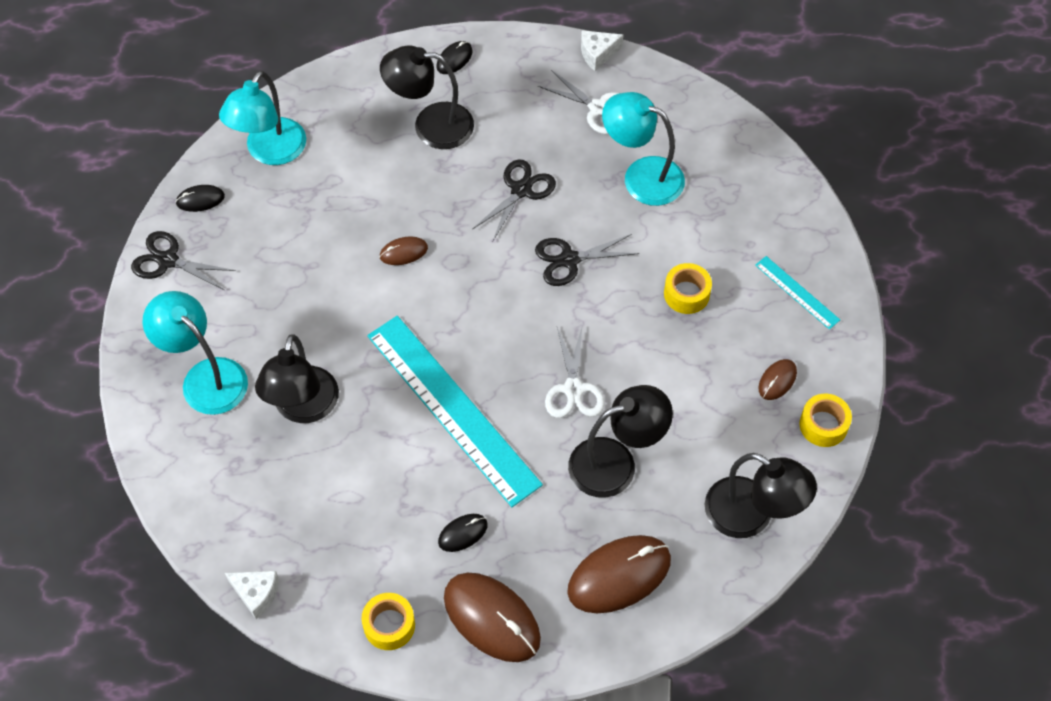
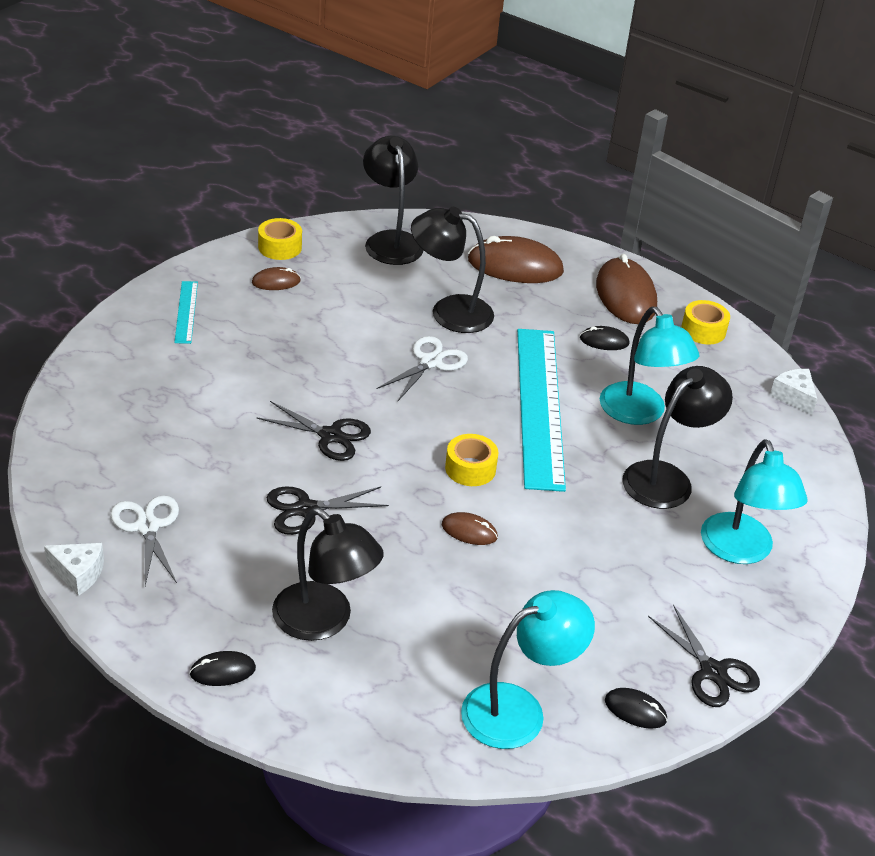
camera: 145 degrees left, 20 degrees down
turquoise lamp [602,92,685,206] -> turquoise lamp moved to [600,307,699,425]
yellow tape [664,263,712,314] -> yellow tape moved to [445,434,498,486]

